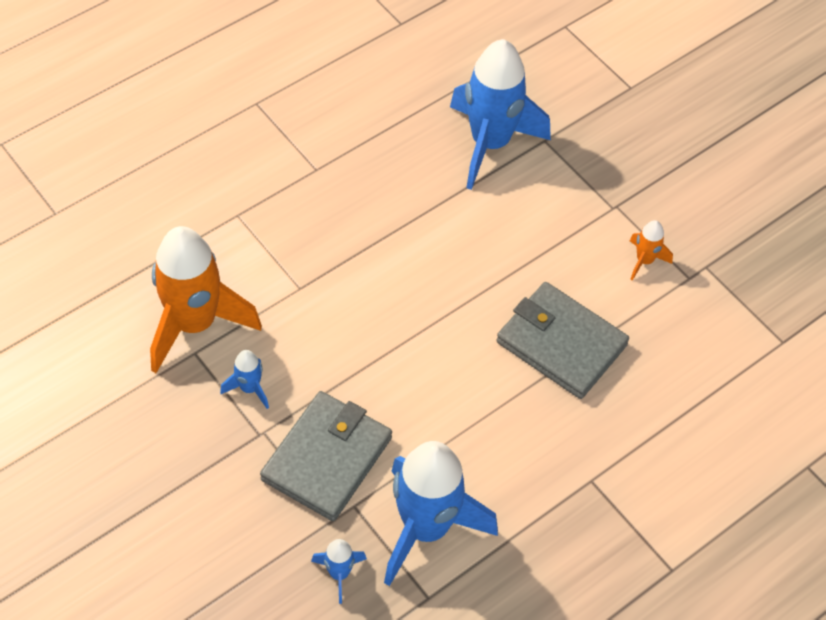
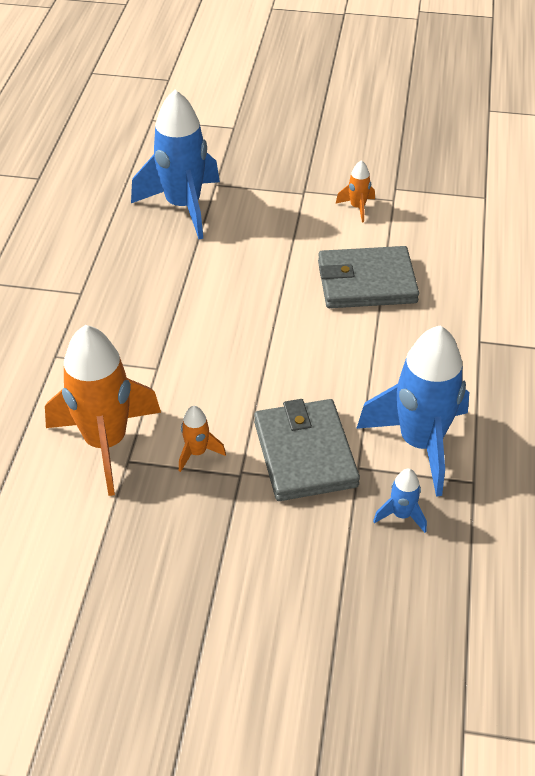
camera: 40 degrees left, 10 degrees down
blue rocket [220,350,269,409] -> orange rocket [179,406,226,472]

